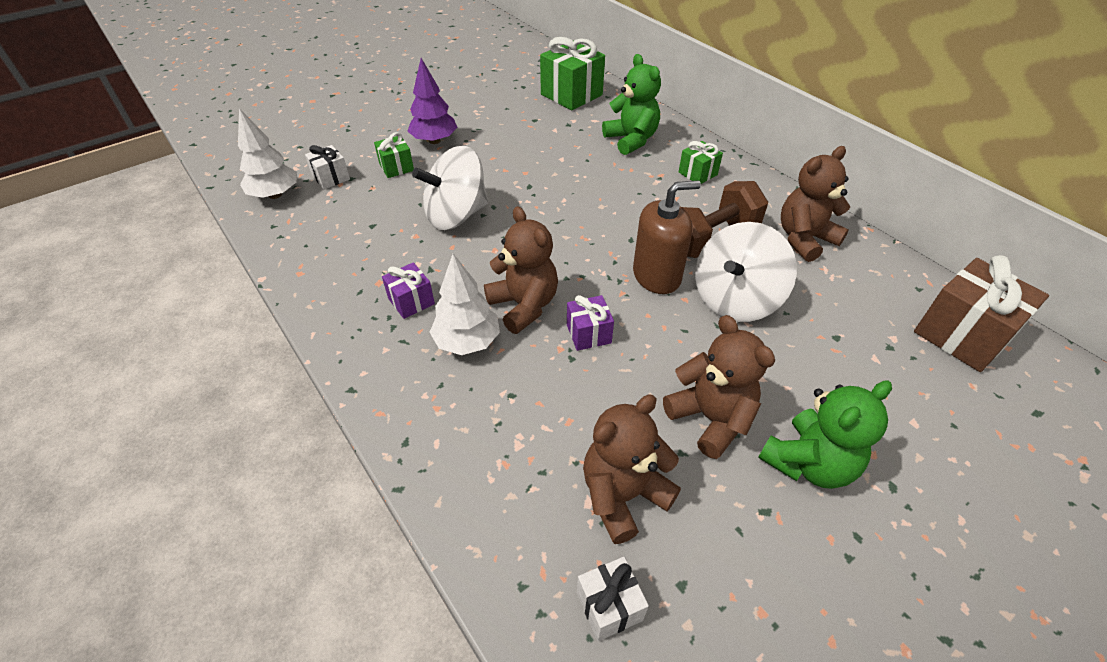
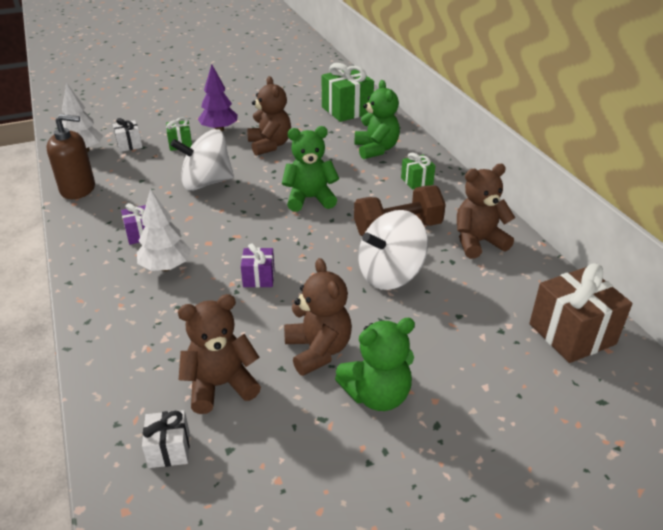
camera: 15 degrees right, 10 degrees down
brown teddy bear [484,206,558,334] -> brown teddy bear moved to [248,76,291,156]
brown soap dispenser [633,181,701,294] -> brown soap dispenser moved to [47,114,95,199]
none -> green teddy bear [282,126,339,212]

